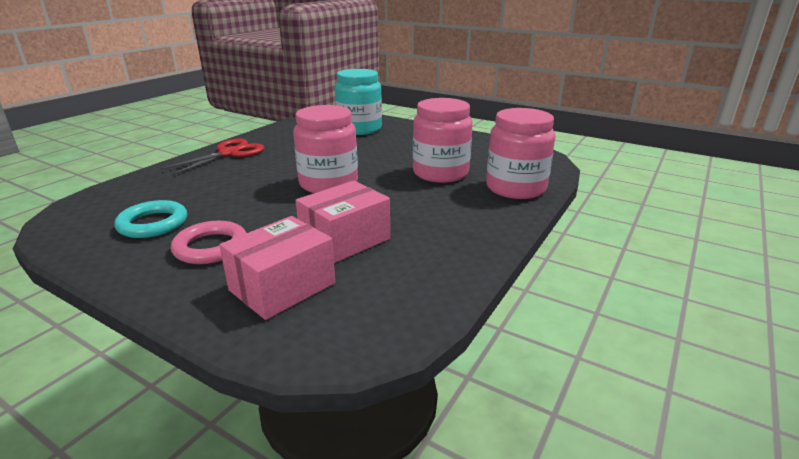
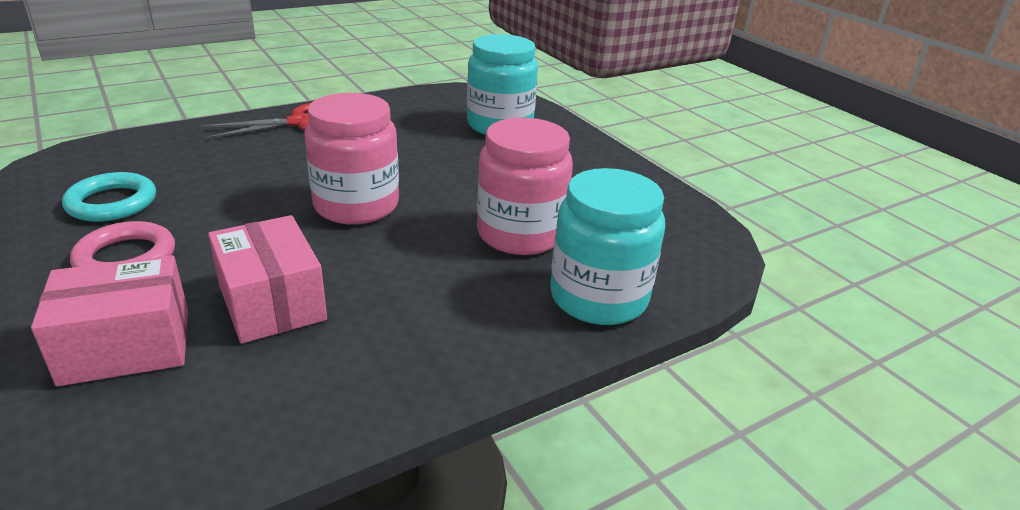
camera: 25 degrees right, 5 degrees up
pink box [295,181,390,263] -> pink box turned 75 degrees clockwise [208,215,327,344]
pink jar [486,108,555,199] -> turquoise jar [550,168,665,325]

